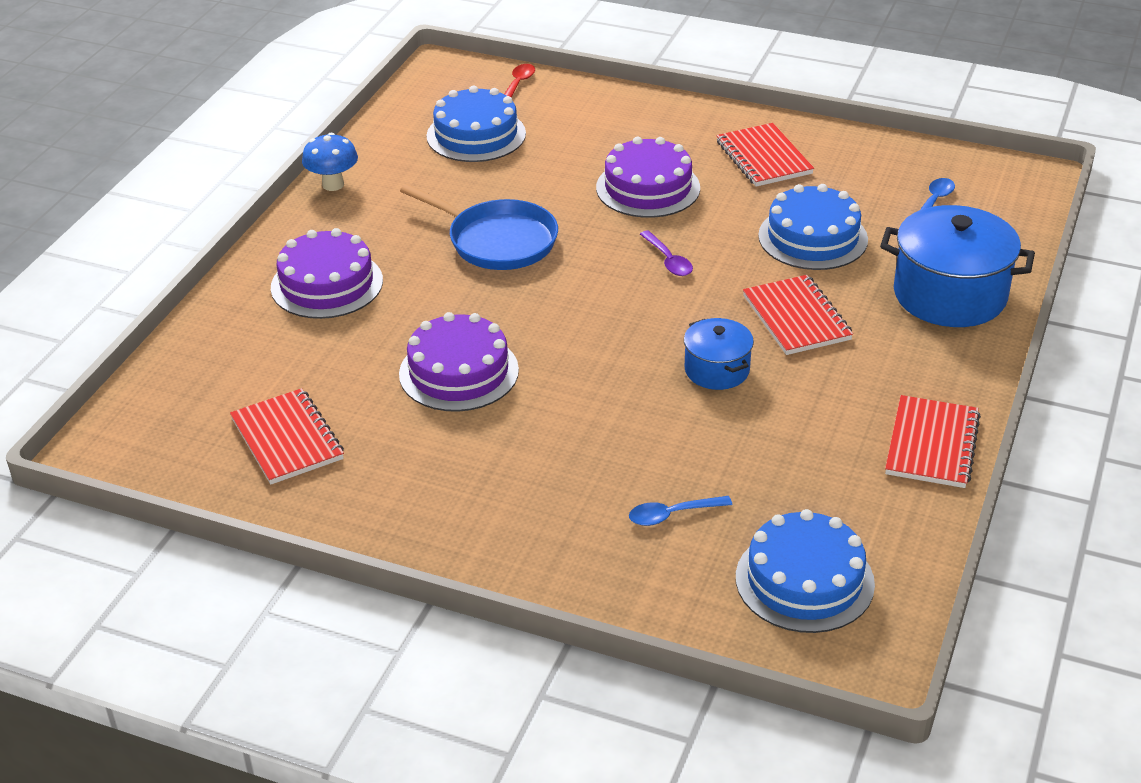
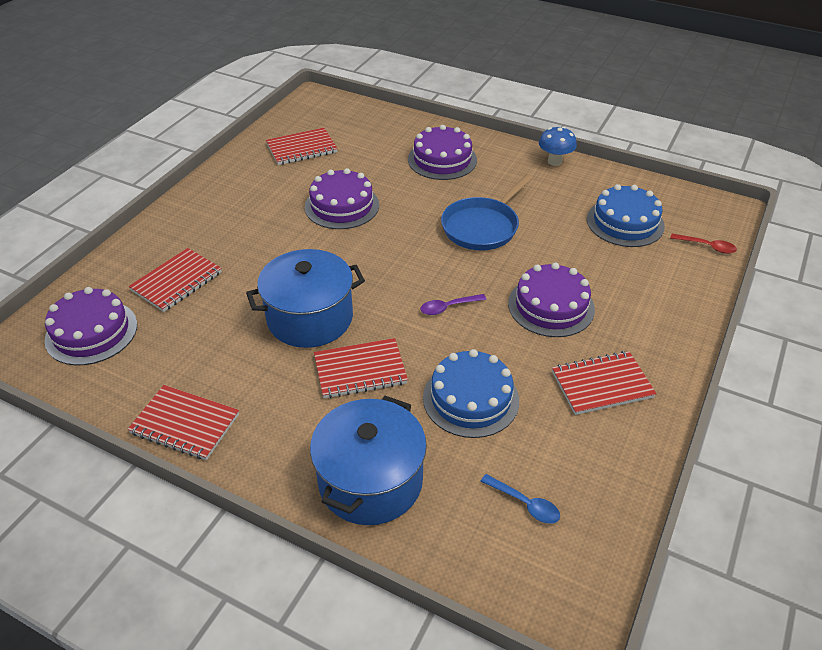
camera: 95 degrees right, 5 degrees up
blue spoon [629,496,732,526] -> red notebook [129,248,222,312]
blue pot [684,318,754,390] -> blue pot [246,249,365,348], size x1.82
blue cake [736,509,875,633] -> purple cake [44,287,137,365]

